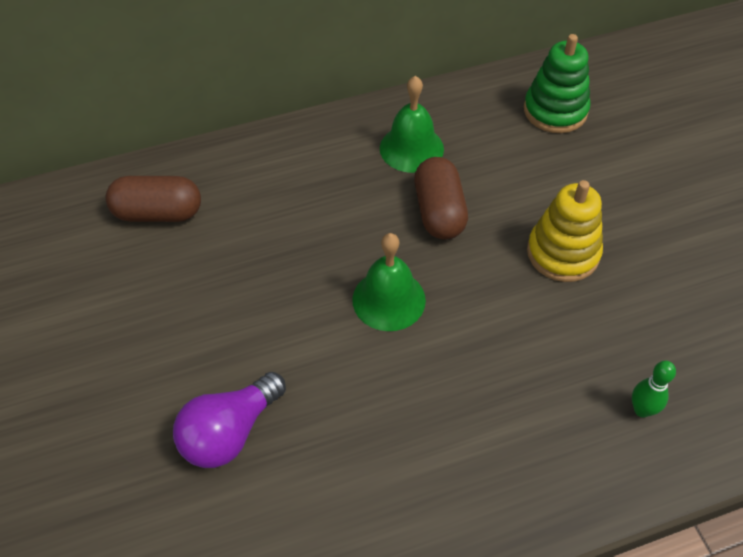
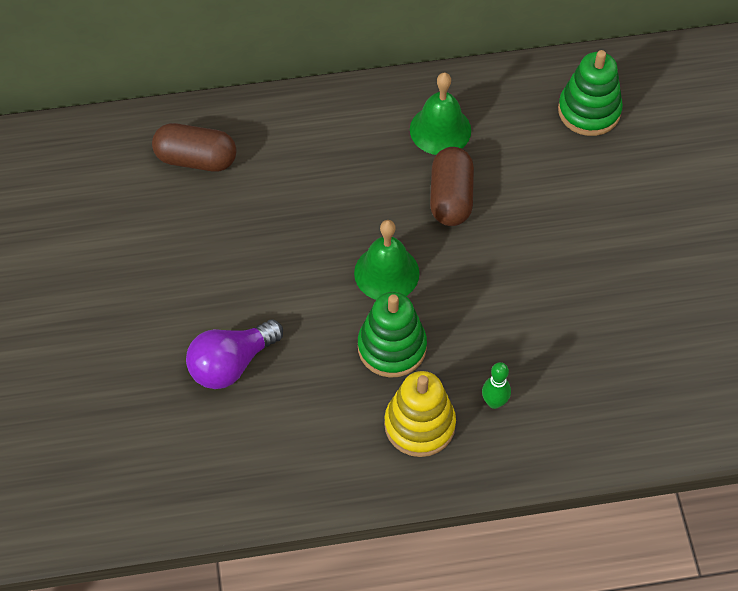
camera: 10 degrees right, 5 degrees up
yellow stacking toy [527,180,603,282] -> yellow stacking toy moved to [384,371,456,457]
green bowling pin [632,361,676,417] -> green bowling pin moved to [482,362,511,409]
none -> green stacking toy [358,292,427,378]

